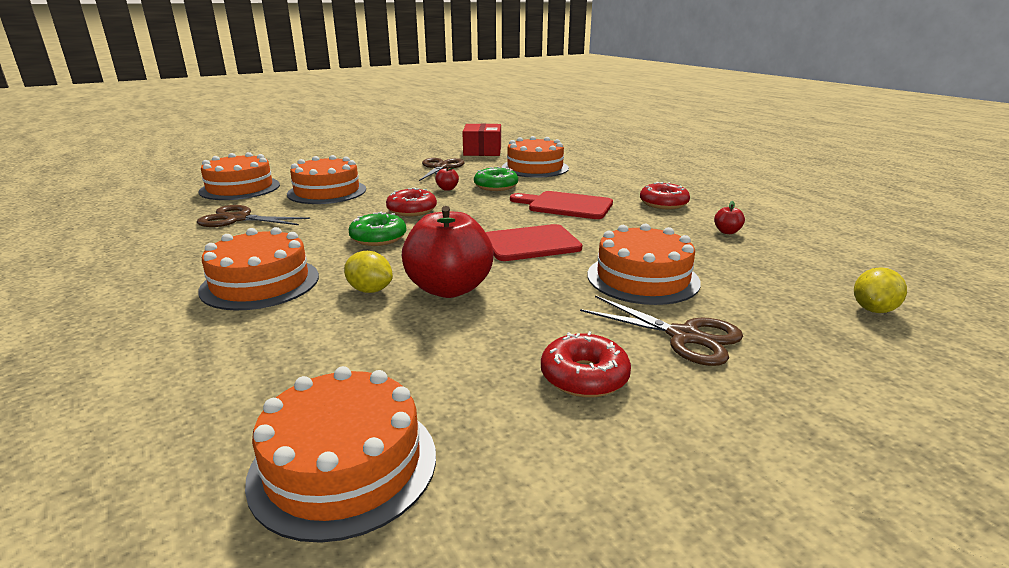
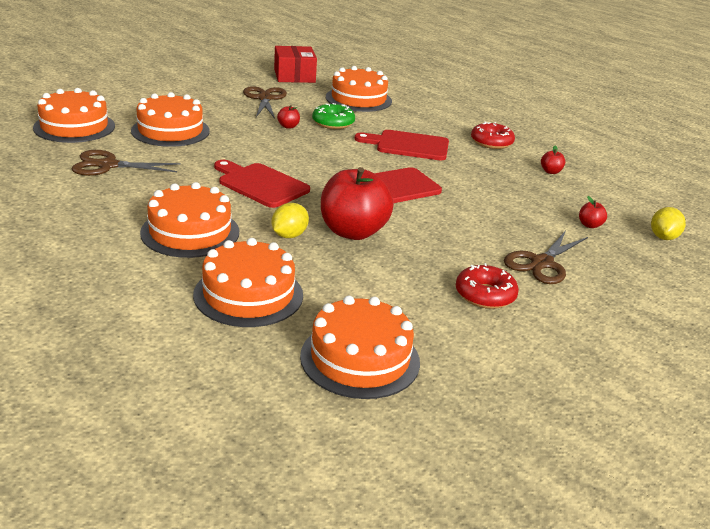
camera: 15 degrees left, 5 degrees up
yellow lemon [344,251,393,293] -> yellow lemon turned 75 degrees counterclockwise [271,203,309,238]
green donut [349,212,406,246] -> red cutting board [214,160,310,208]
red donut [386,187,437,217] -> none
brown scissors [580,295,743,366] -> brown scissors turned 105 degrees clockwise [504,230,588,284]
orange cake [587,223,701,305] -> orange cake moved to [193,238,303,327]
none -> red apple [579,196,607,228]

